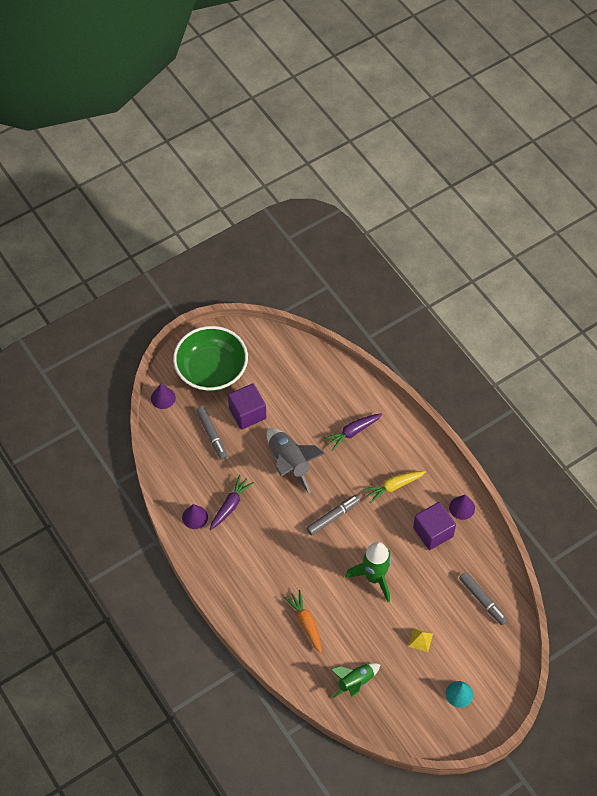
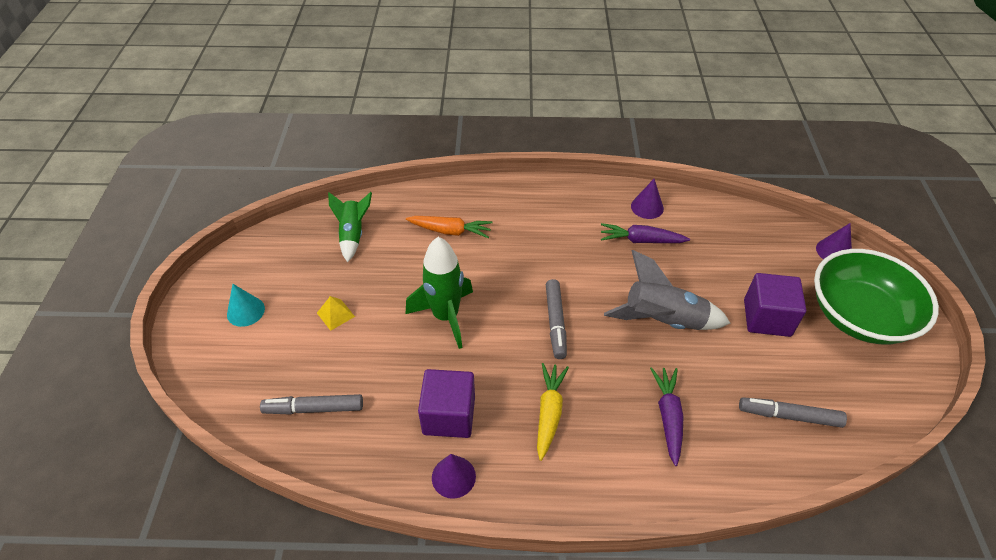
camera: 125 degrees right, 10 degrees down
grey marker [196,407,227,460] -> grey marker moved to [739,397,847,428]
purple carrot [210,475,254,530] -> purple carrot turned 120 degrees clockwise [601,223,690,243]

